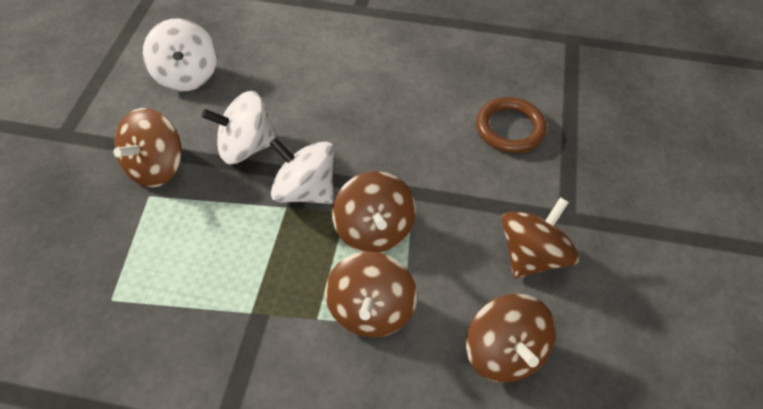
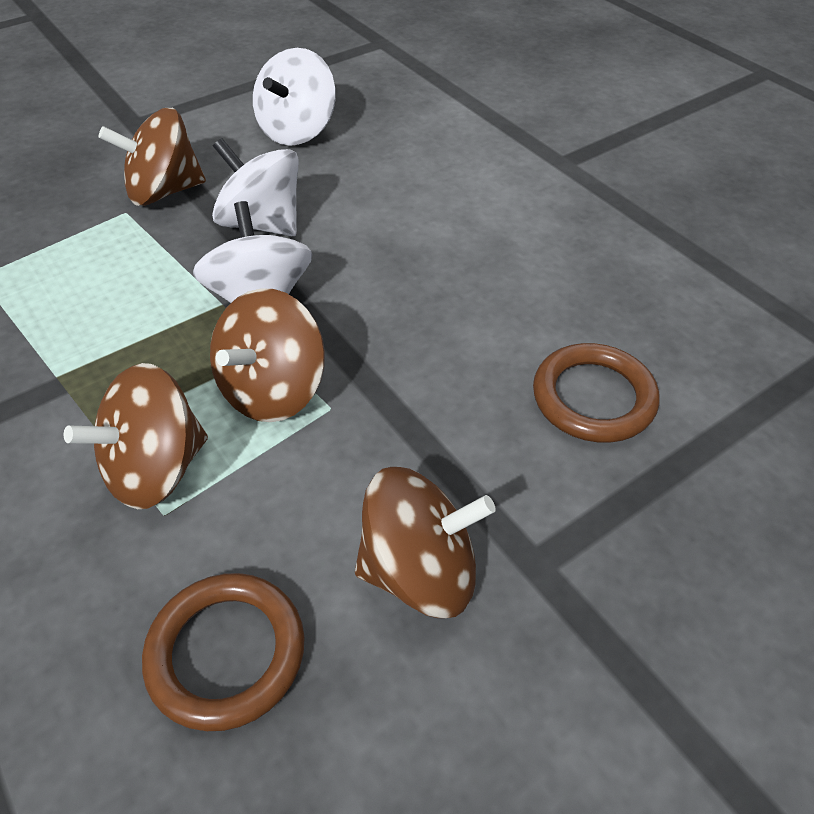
camera: 45 degrees right, 5 degrees down
brown spinning top [466,294,555,382] -> brown ring [142,573,305,731]

